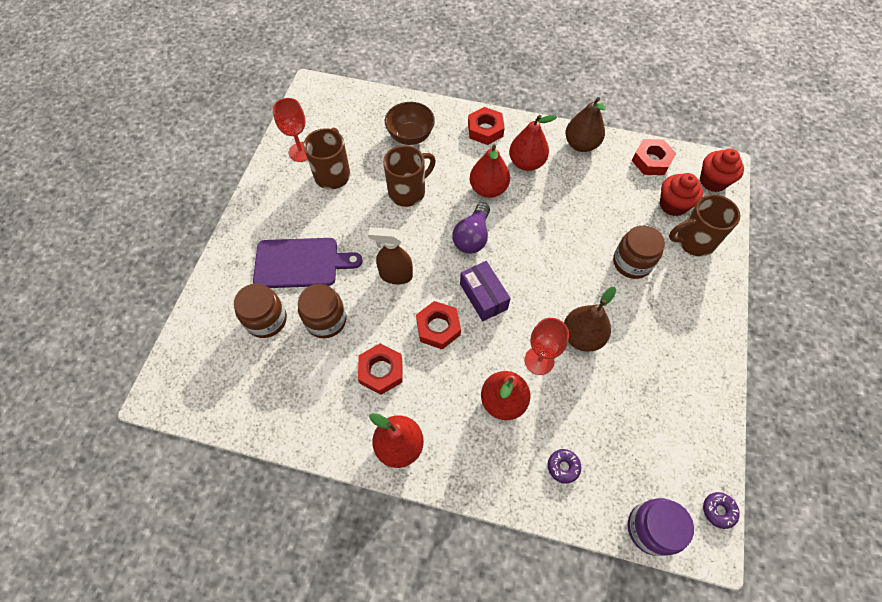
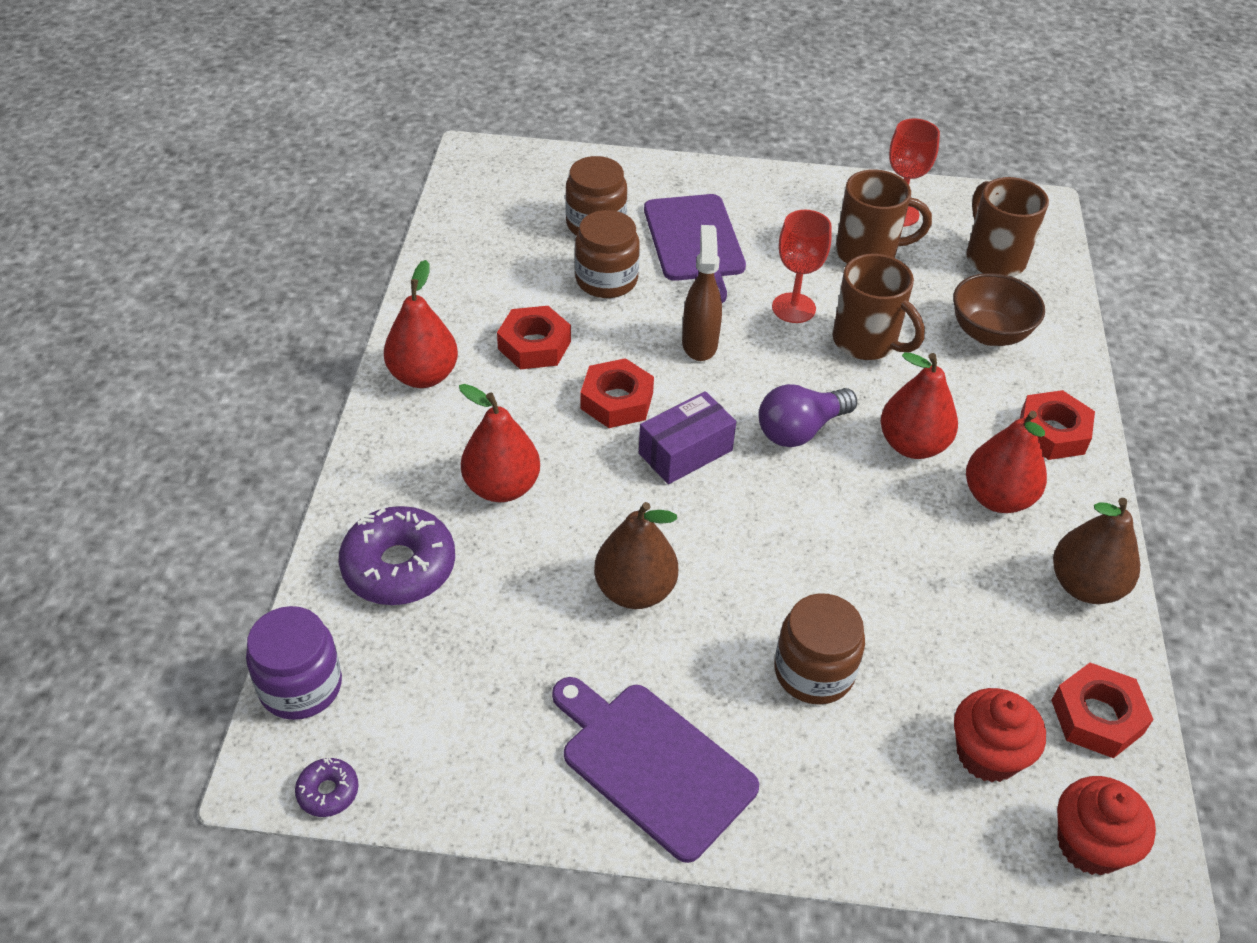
camera: 80 degrees right, 15 degrees down
purple light bulb [453,202,490,254] -> purple light bulb turned 45 degrees counterclockwise [759,384,857,447]
red goblet [524,318,569,375] -> red goblet moved to [772,210,832,323]
purple donut [548,449,581,484] -> purple donut [339,506,455,605], size x2.11
brown mug [669,194,740,257] -> brown mug moved to [967,177,1049,277]
none -> purple cutting board [552,677,759,863]

